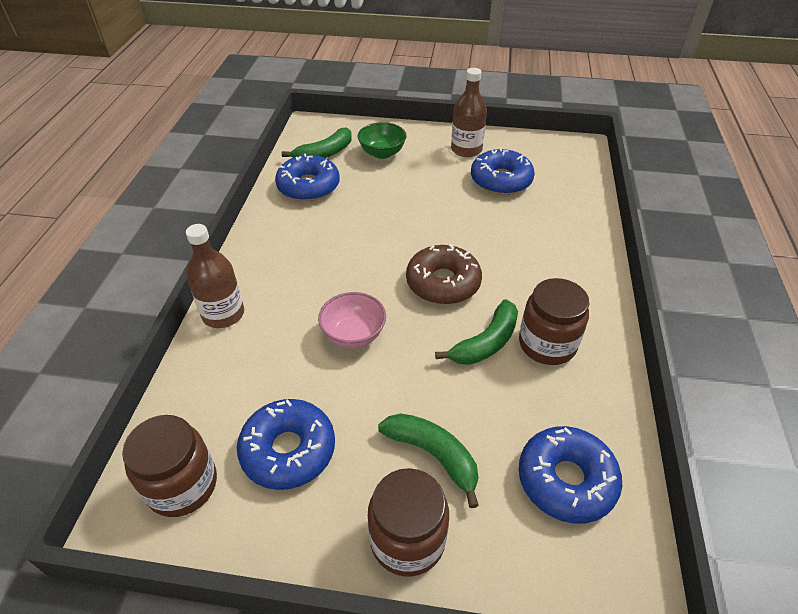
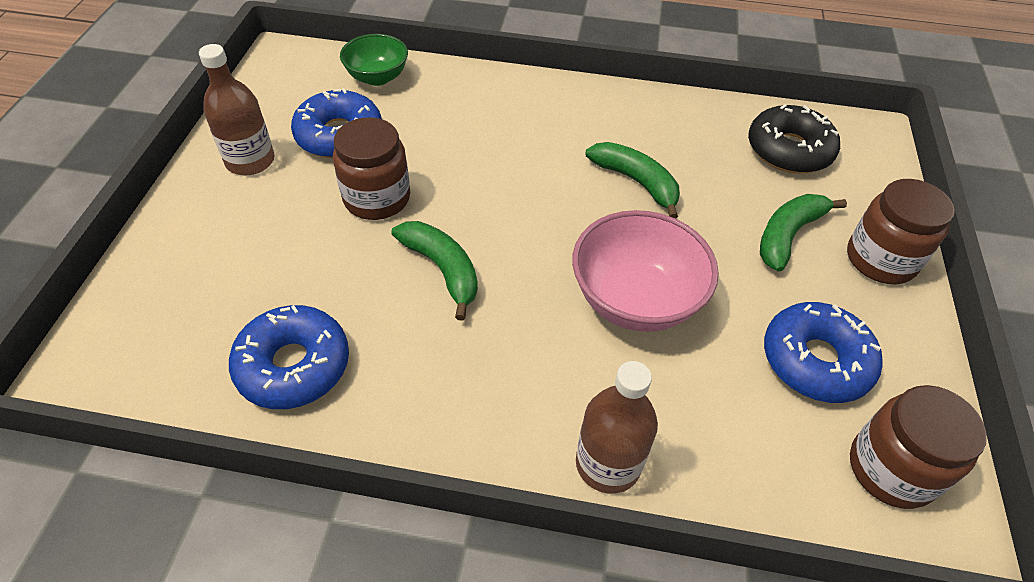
camera: 90 degrees left, 5 degrees up
green banana [282,127,352,158] -> green banana moved to [392,221,478,321]
pink bowl [318,292,386,348] -> pink bowl [572,210,719,332], size x1.61
green bowl [357,122,406,159] -> green bowl moved to [340,34,408,86]
brown donut [406,244,482,305] -> none
brown jar [519,278,589,365] -> brown jar moved to [333,117,410,220]
blue donut [519,426,622,524] -> black donut [748,104,840,173]

